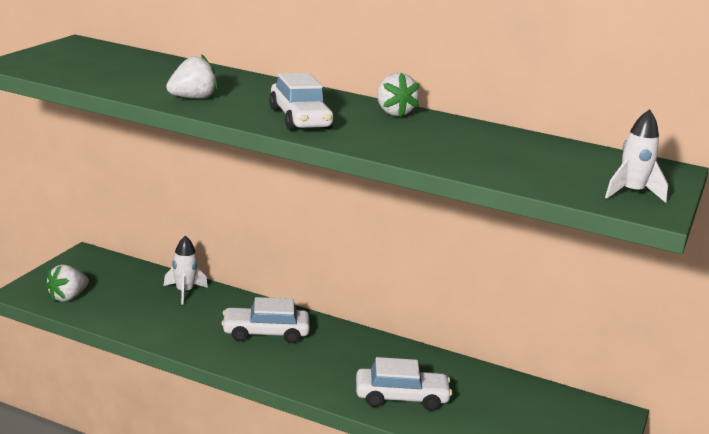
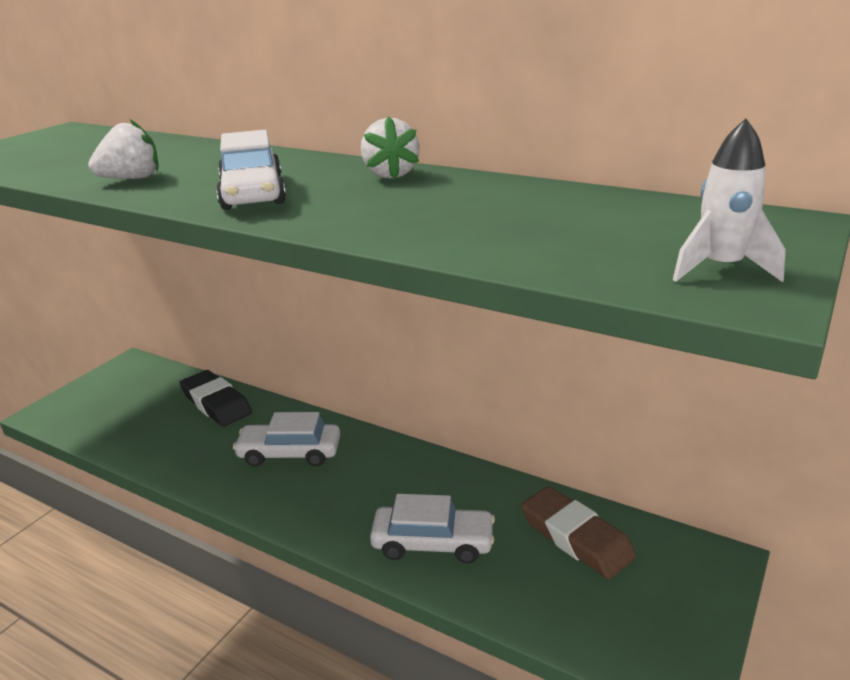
camera: 10 degrees right, 5 degrees up
white strawberry [45,264,89,302] -> none
white rocket [163,235,208,305] -> black eraser [179,370,252,427]
none -> brown eraser [521,486,636,579]

